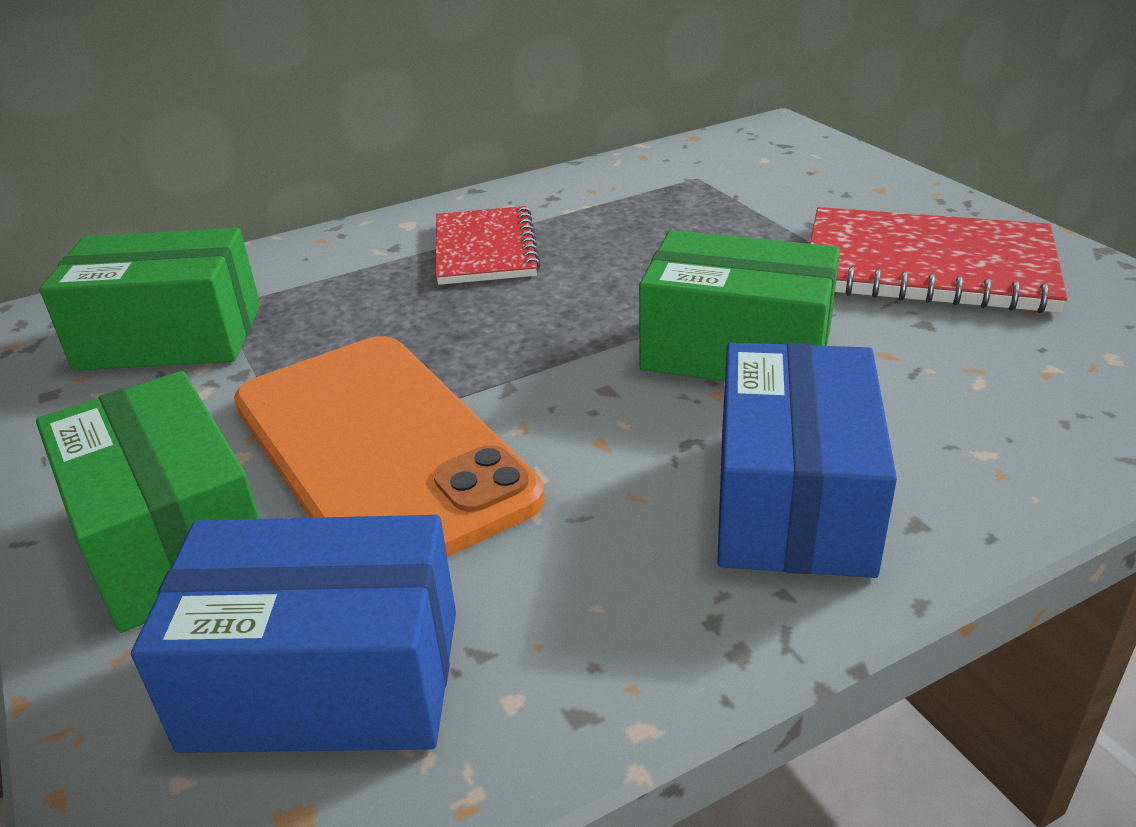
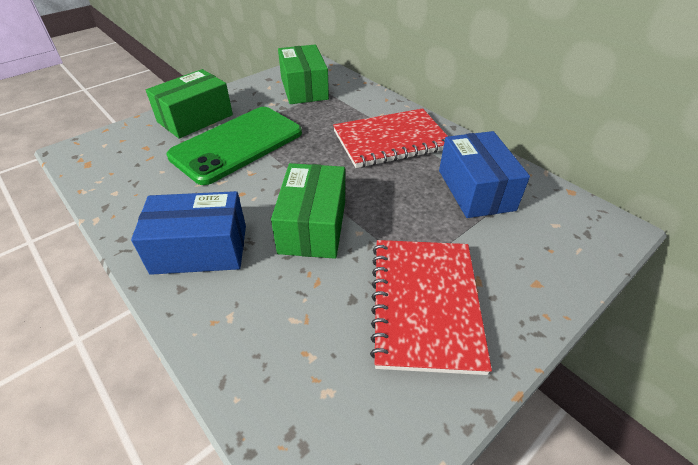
camera: 75 degrees right, 10 degrees up
blue box [131,515,456,753] -> blue box moved to [439,131,530,218]
orange phone [234,336,544,557] -> green phone [167,107,302,185]
red notebook [436,206,541,285] -> red notebook [333,108,447,168], size x1.54

